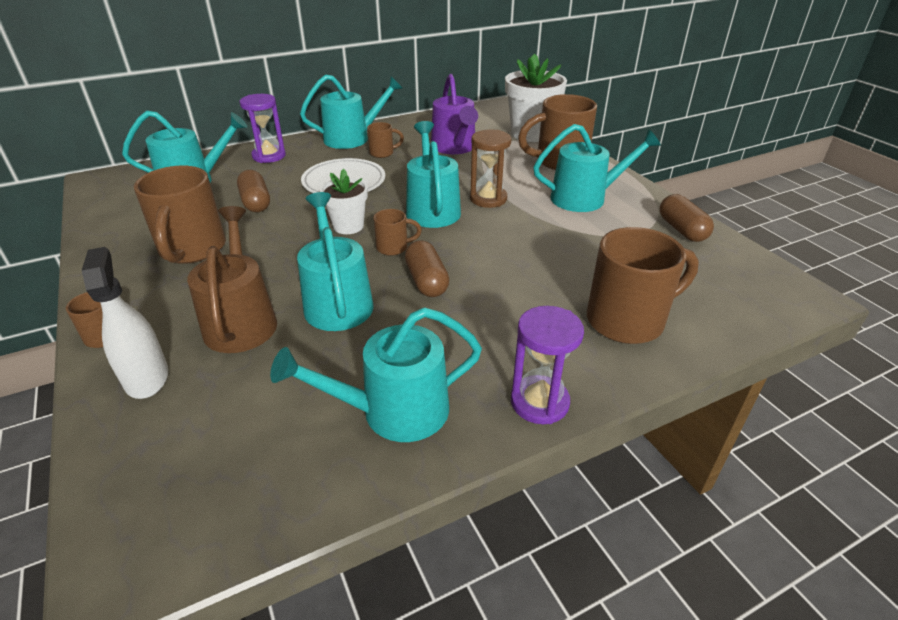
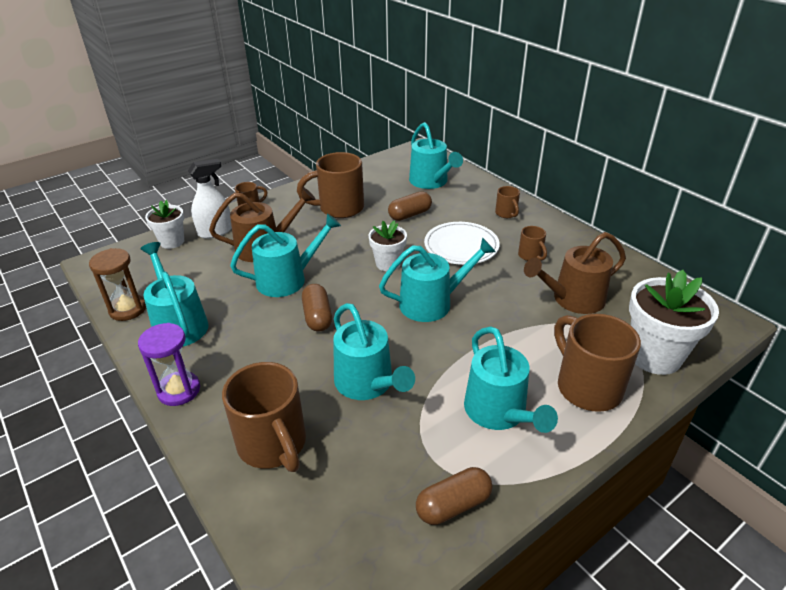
camera: 80 degrees right, 0 degrees up
purple hourglass [240,94,286,163] -> none
turquoise watering can [300,74,403,149] -> turquoise watering can moved to [333,303,415,400]
brown mug [373,209,422,256] -> brown mug moved to [495,186,520,218]
brown capsule [405,240,449,297] -> brown capsule turned 75 degrees counterclockwise [302,284,332,332]
purple watering can [431,74,478,154] -> brown watering can [524,232,626,314]
brown hourglass [470,130,511,208] -> brown hourglass moved to [89,248,146,321]
none -> white flower pot [145,200,184,249]

